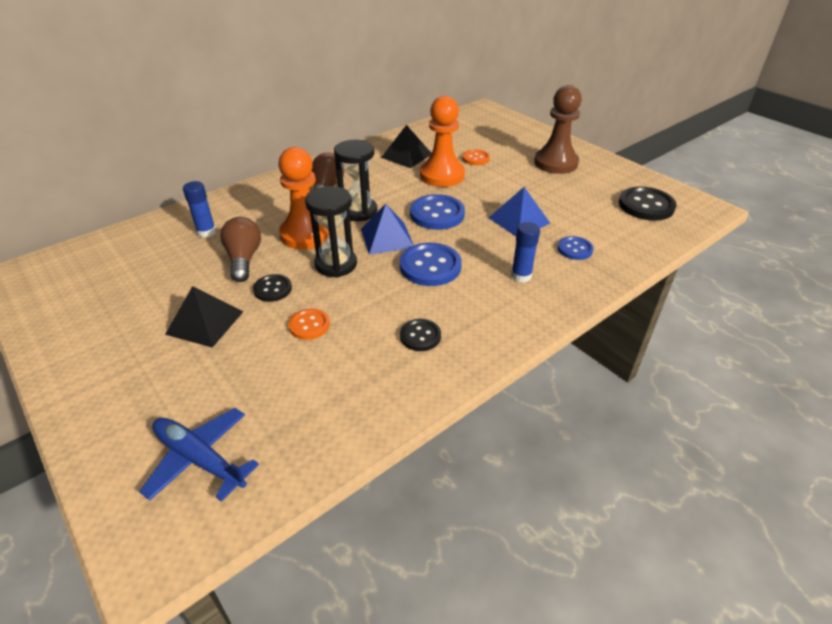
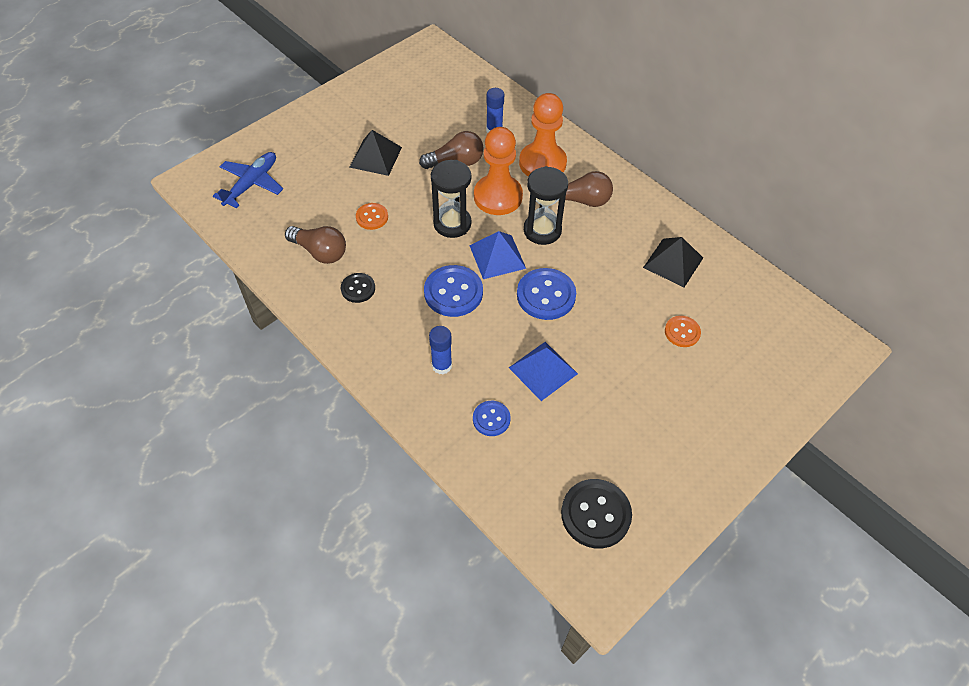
camera: 85 degrees right, 15 degrees up
black button [253,274,292,302] -> none
orange pawn [420,96,465,187] -> orange pawn moved to [519,93,567,177]
brown pawn [534,85,582,174] -> none
none -> brown light bulb [285,226,346,264]

